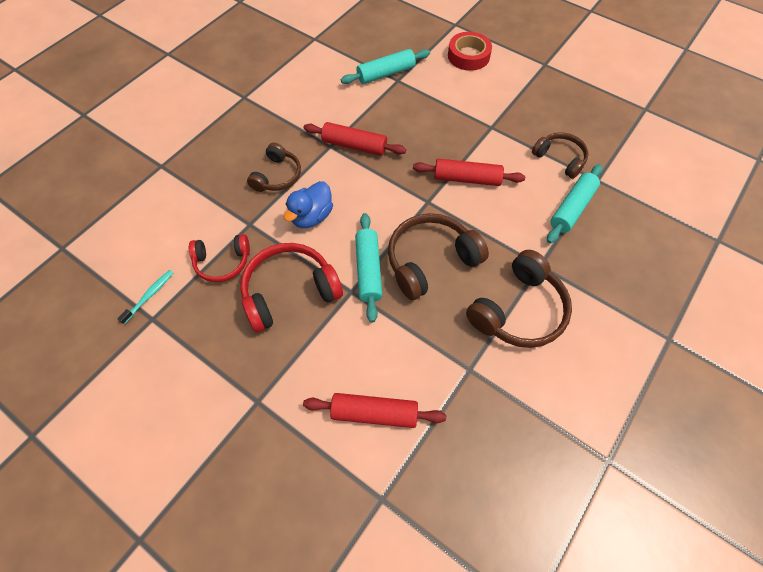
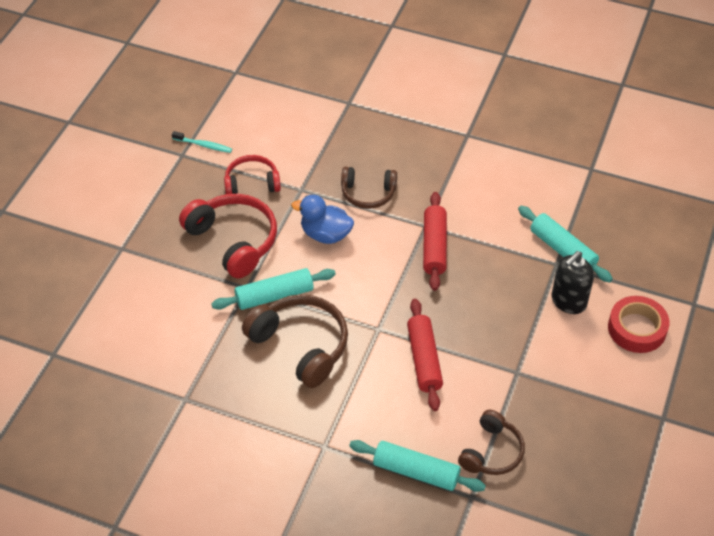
camera: 75 degrees right, 10 degrees down
red headphones [189,234,250,282] -> red headphones turned 105 degrees clockwise [224,155,281,194]
red rolling pin [303,393,446,428] -> none
brown headphones [466,250,572,348] -> none
none -> black soap dispenser [552,251,594,314]

